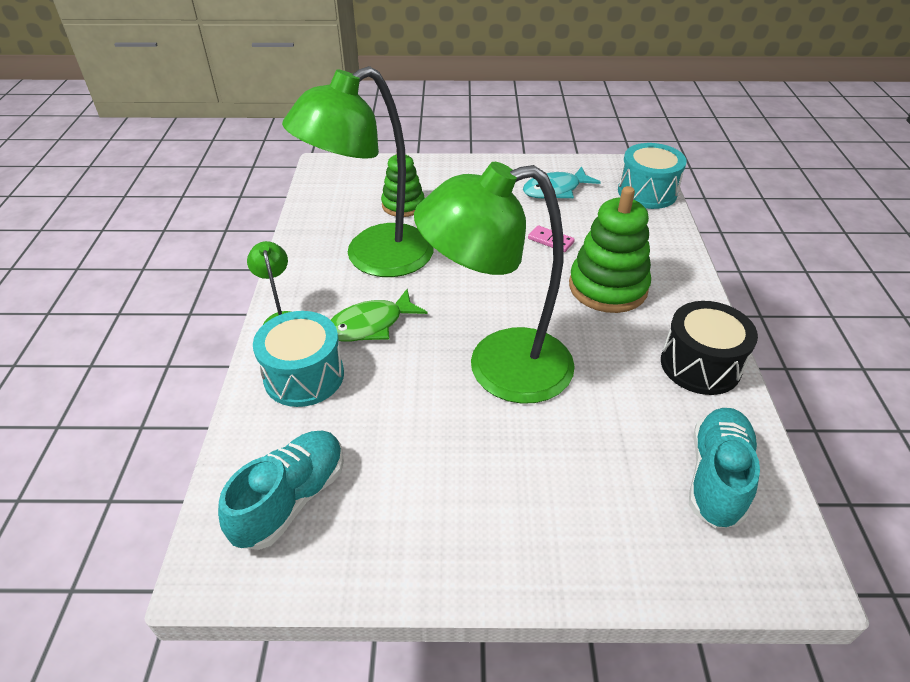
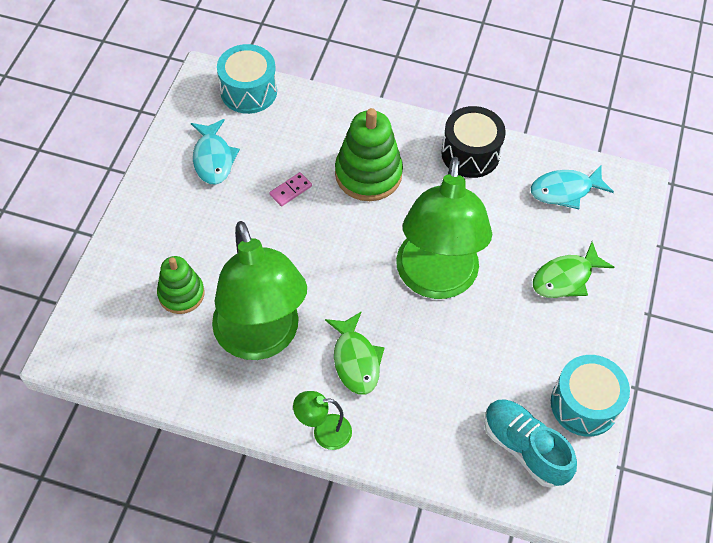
camera: 75 degrees left, 15 degrees up
turquoise drum [253,311,344,407] -> turquoise drum moved to [551,355,630,437]
turquoise shoe [689,408,760,528] -> turquoise fish [531,165,614,209]
none -> green fish [533,242,615,298]

